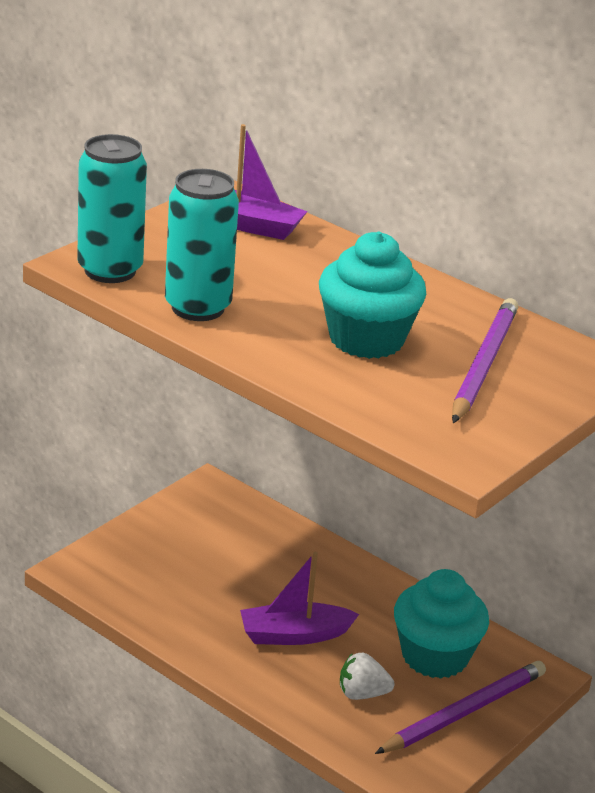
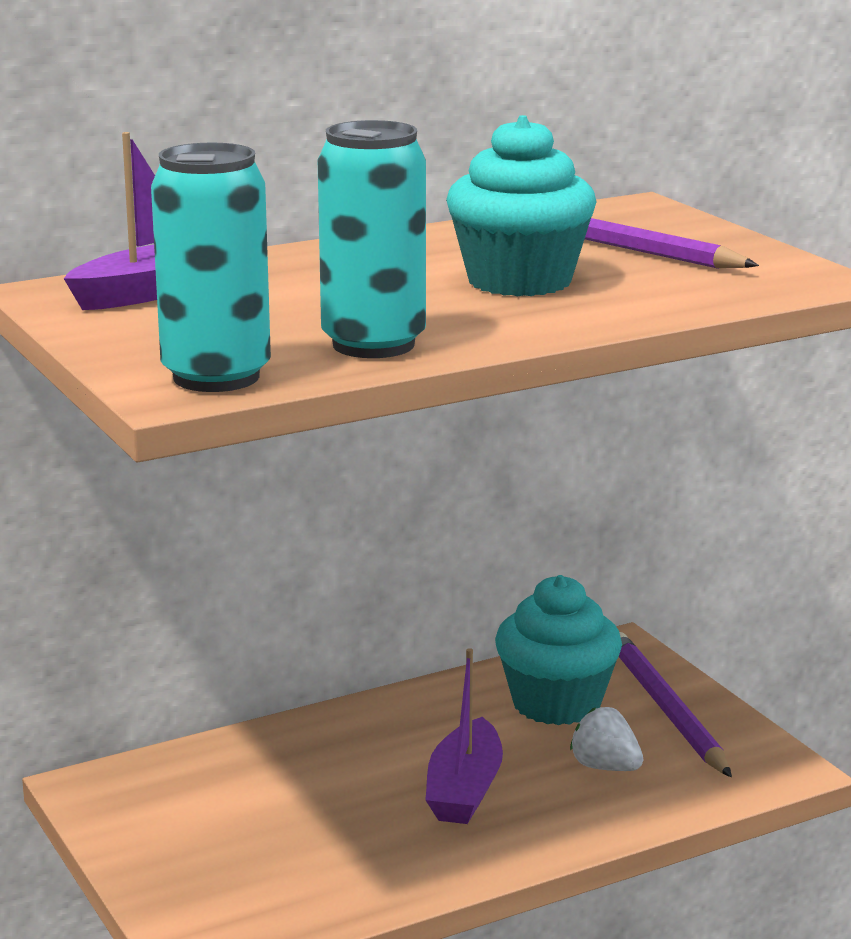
camera: 65 degrees left, 10 degrees down
white strawberry [340,653,394,700] -> white strawberry turned 105 degrees clockwise [570,707,643,771]

